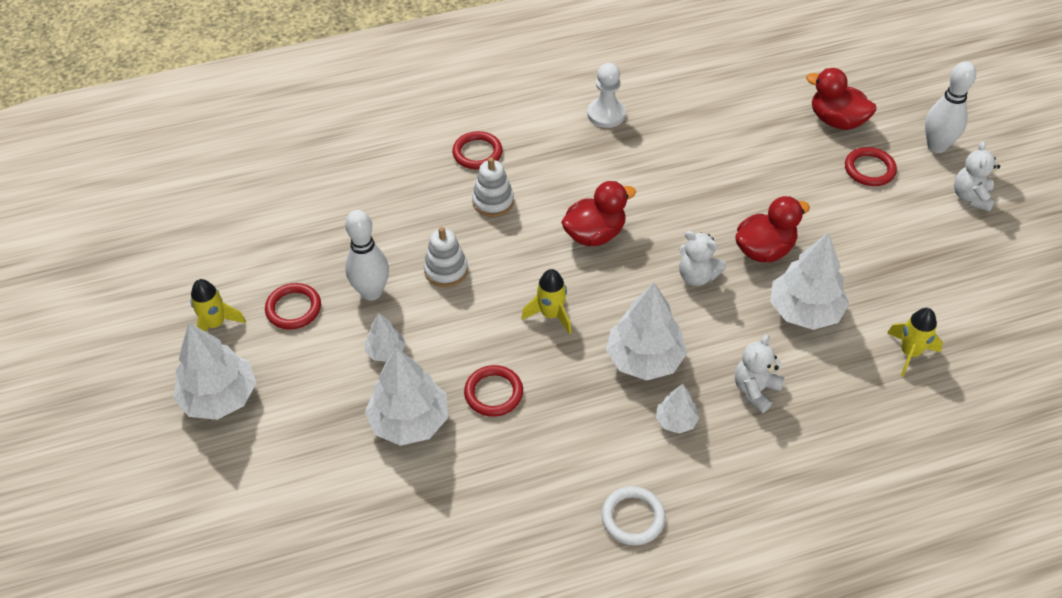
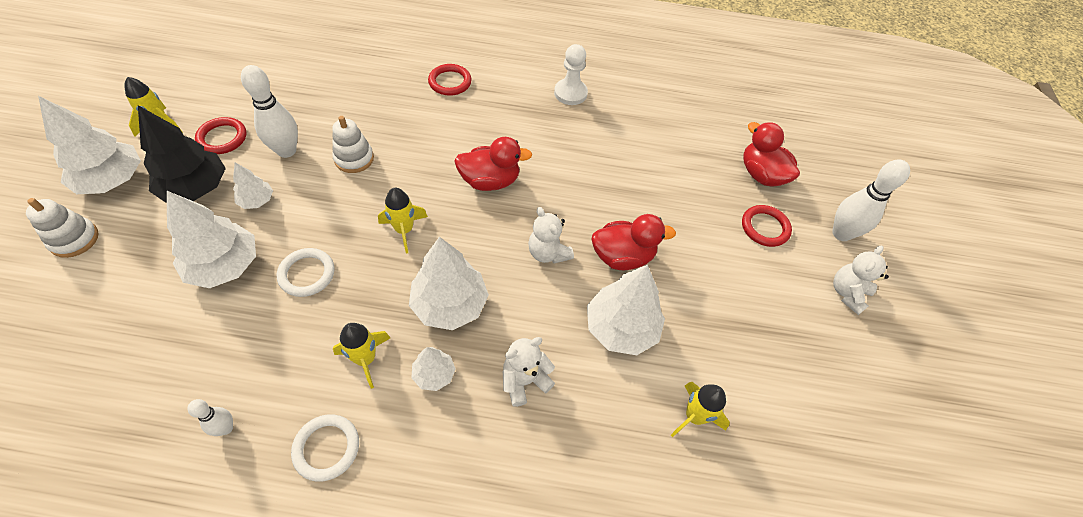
camera: 20 degrees right, 5 degrees up
red ring [464,365,523,417] -> white ring [276,248,335,297]
white stacking toy [472,157,514,217] -> white stacking toy moved to [26,198,99,258]
none -> black tree [138,105,226,203]
none -> white bowling pin [187,399,233,436]
none -> yellow rocket [333,323,390,389]

